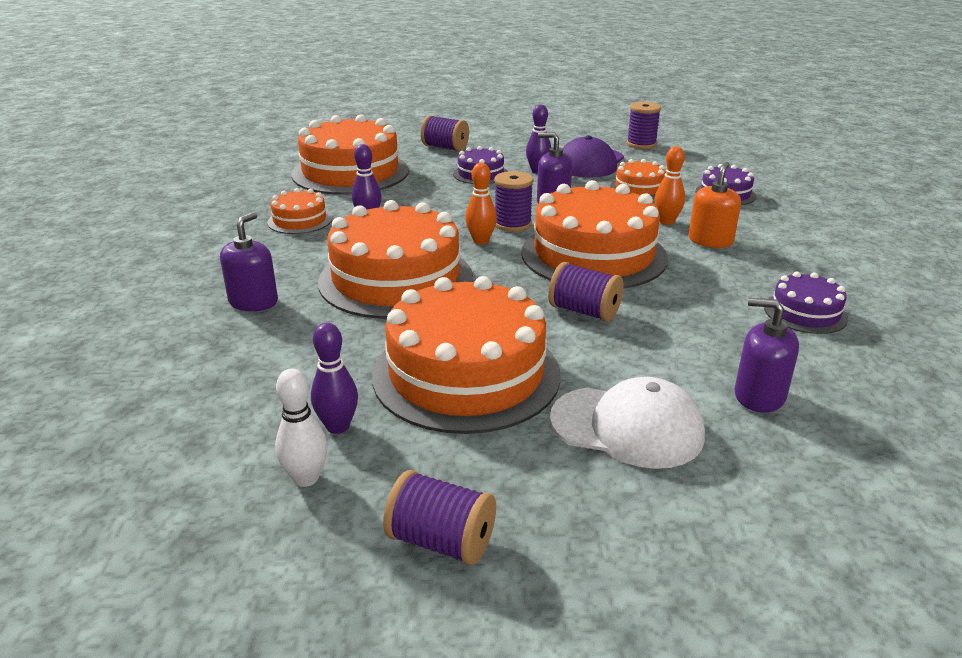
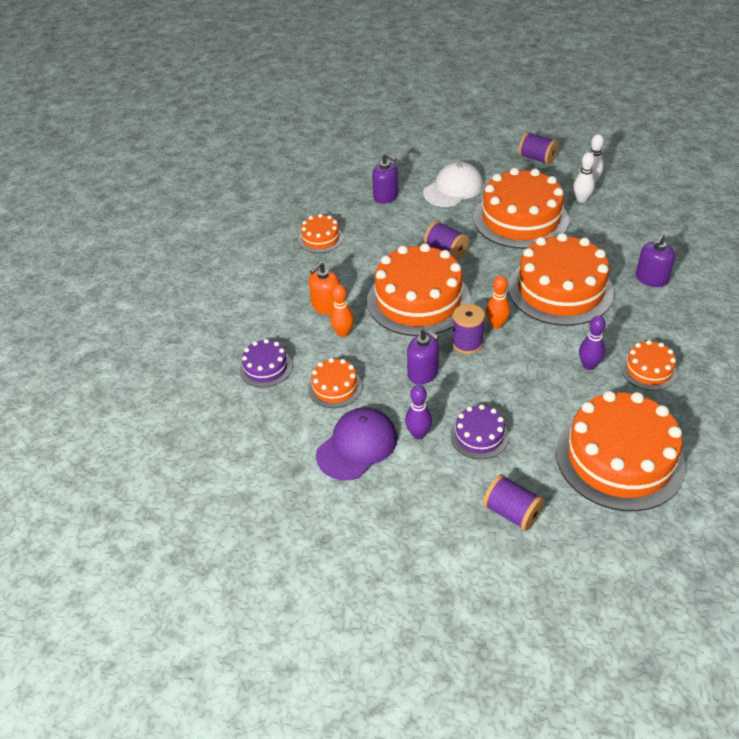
camera: 165 degrees left, 15 degrees up
purple bowling pin [311,323,358,434] -> white bowling pin [574,152,595,203]
white cap [550,377,705,469] -> white cap turned 105 degrees clockwise [423,161,483,207]
purple spool [627,102,661,149] -> none
purple cake [764,272,848,334] -> orange cake [298,214,344,253]

